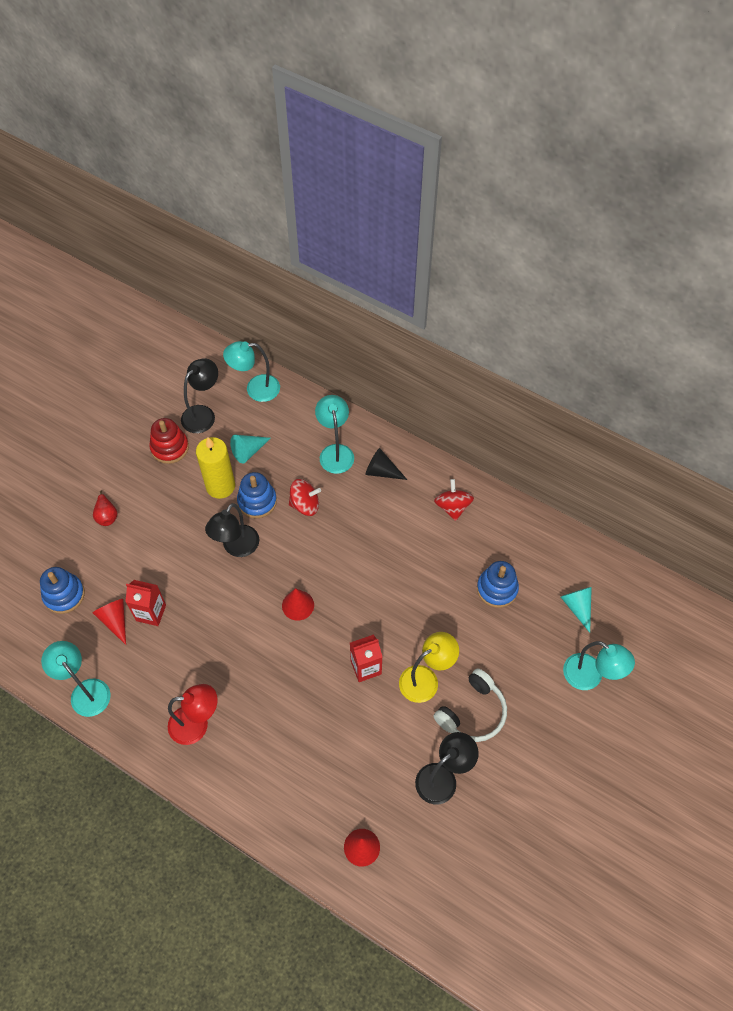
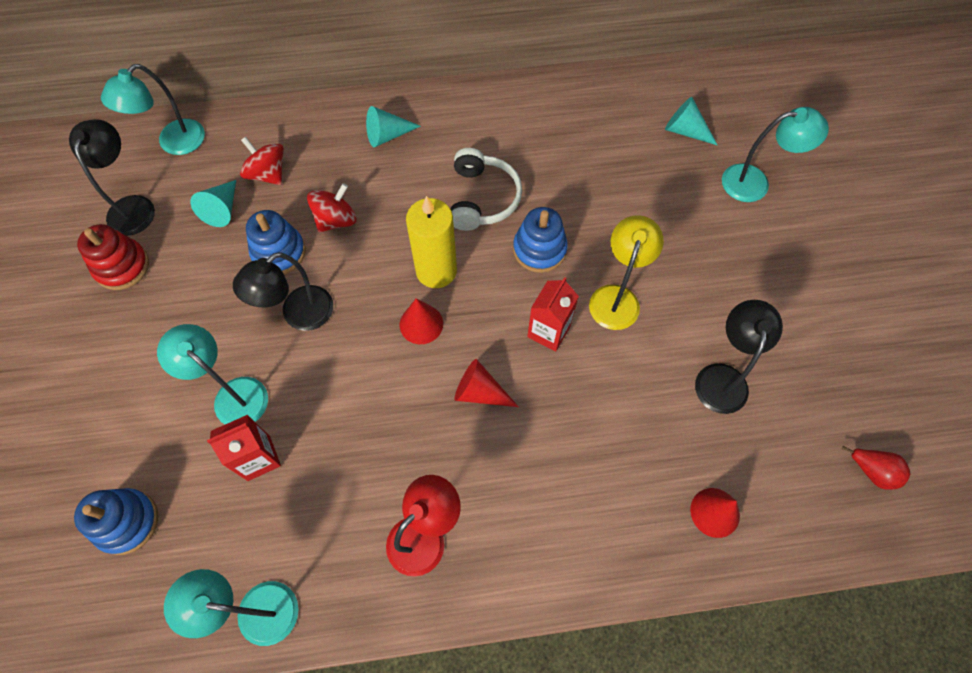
camera: 40 degrees left, 5 degrees up
red pear [93,490,118,526] -> red pear moved to [842,446,910,490]
red cone [93,599,126,645] -> red cone moved to [454,359,519,407]
yellow candle [196,437,235,499] -> yellow candle moved to [406,196,457,288]
black lamp [205,503,259,557] -> black lamp turned 60 degrees clockwise [233,252,333,331]
turquoise lamp [315,395,354,474] -> turquoise lamp moved to [157,324,268,424]
black cone [365,448,407,480] -> turquoise cone [366,106,421,147]
red spinning top [434,479,474,521] -> red spinning top moved to [240,137,284,185]
white headphones [434,669,507,742] -> white headphones moved to [451,148,522,231]
blue stacking toy [477,561,519,608] -> blue stacking toy moved to [513,207,568,273]

